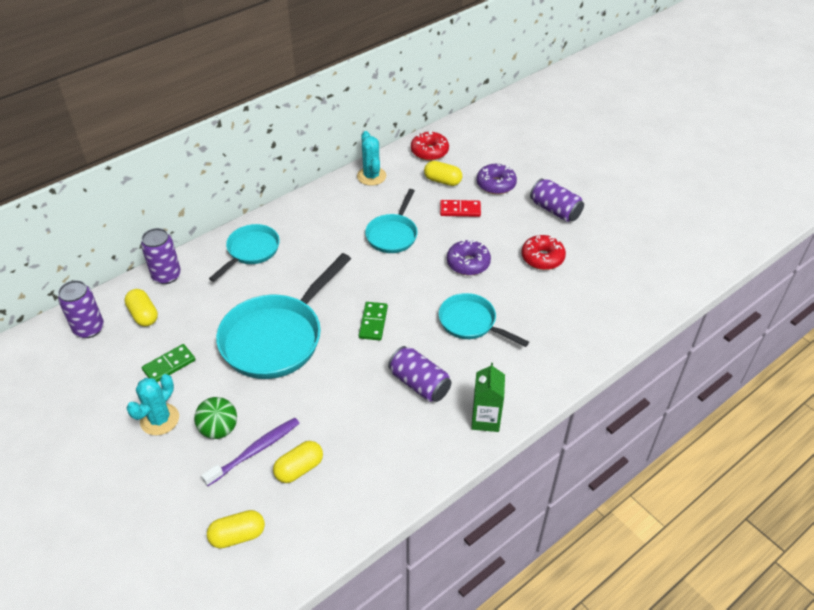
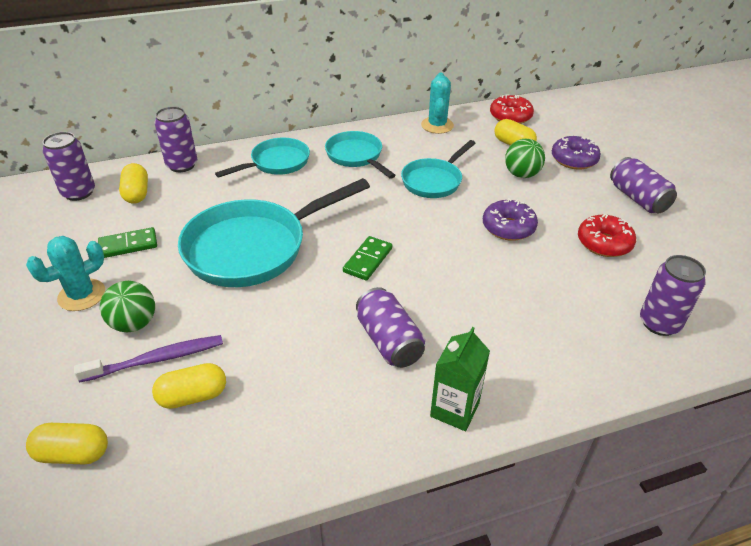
camera: 20 degrees right, 5 degrees down
turquoise pan [439,293,529,347] -> turquoise pan moved to [325,131,396,179]
red domino [440,200,481,217] -> green ball [505,138,545,178]
none -> purple can [640,255,706,336]

